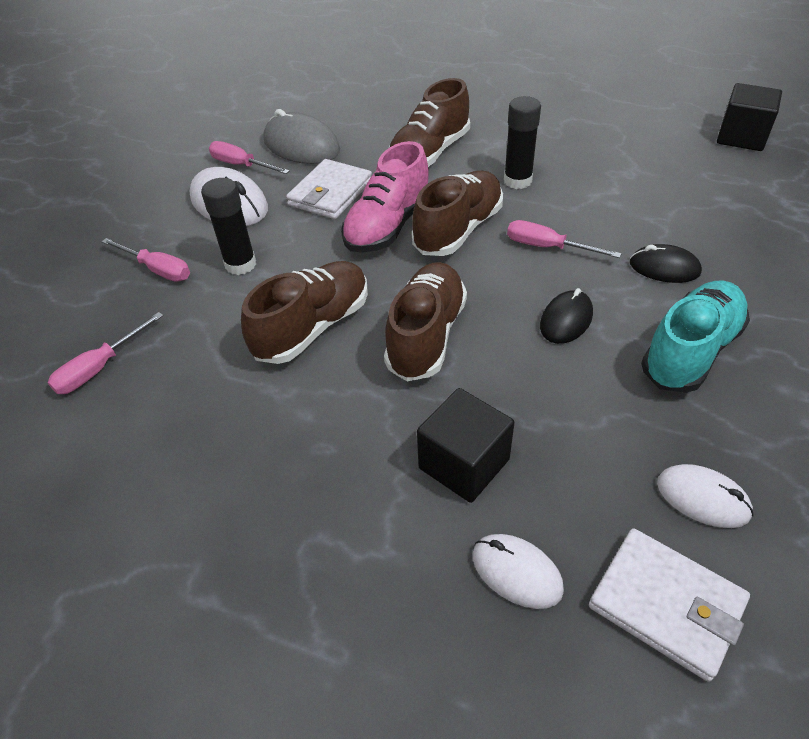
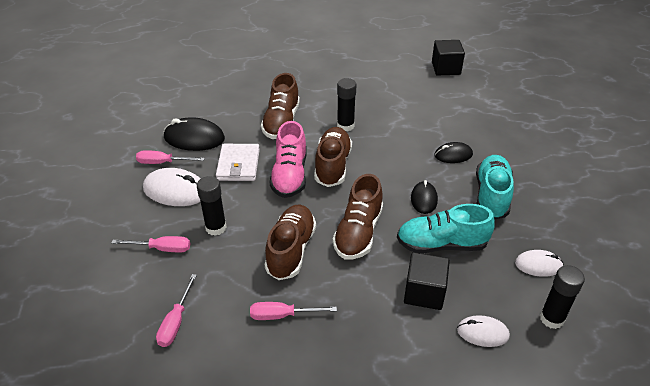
camera: 30 degrees left, 5 degrees down
grey mouse [263,109,340,164] -> black mouse [164,117,225,151]
brown shoe [384,262,467,381] -> brown shoe turned 150 degrees counterclockwise [333,174,383,260]
pink screwdriver [507,220,622,258] -> pink screwdriver moved to [250,302,337,320]
white wallet [589,528,750,682] -> black glue stick [540,265,585,329]
none -> turquoise shoe [397,204,495,253]

